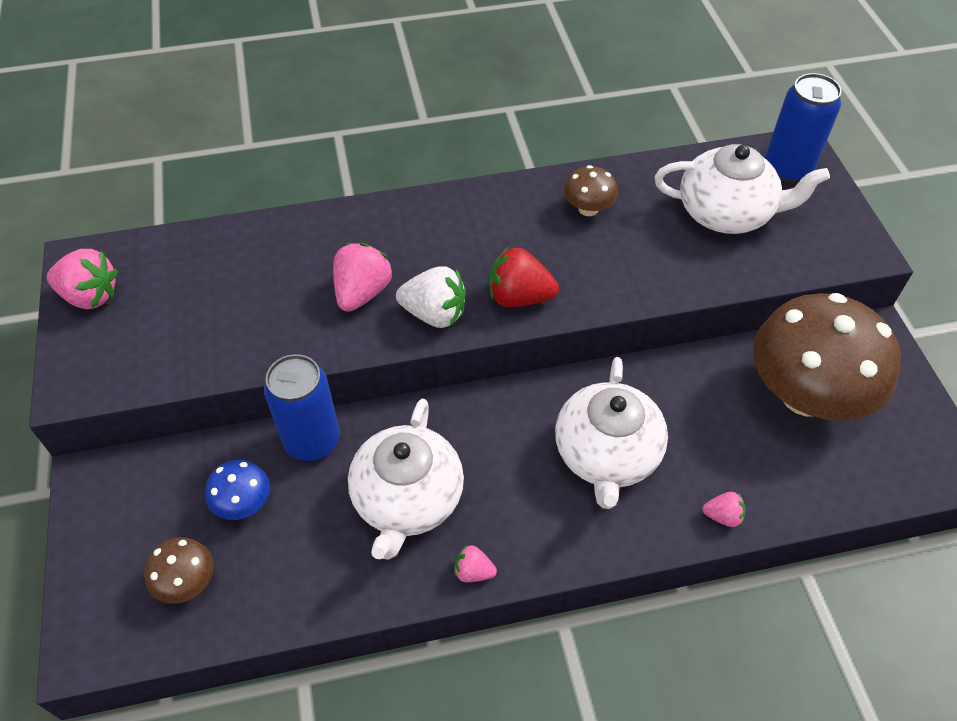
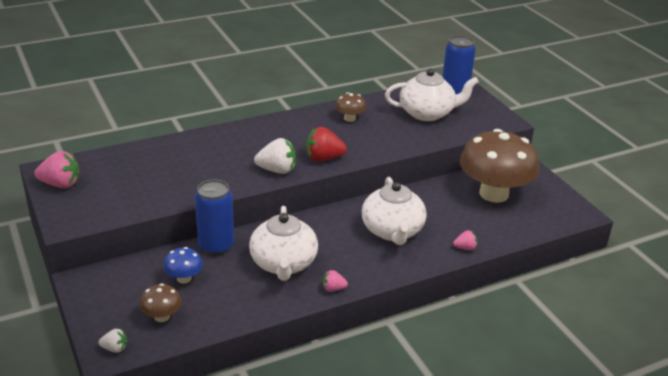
camera: 15 degrees left, 20 degrees down
pink strawberry [333,243,393,312] -> none
none -> white strawberry [98,329,127,353]

